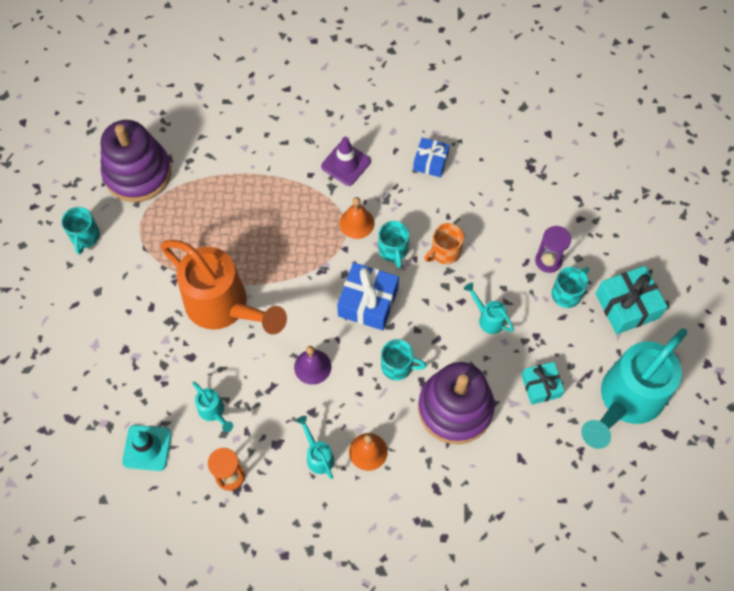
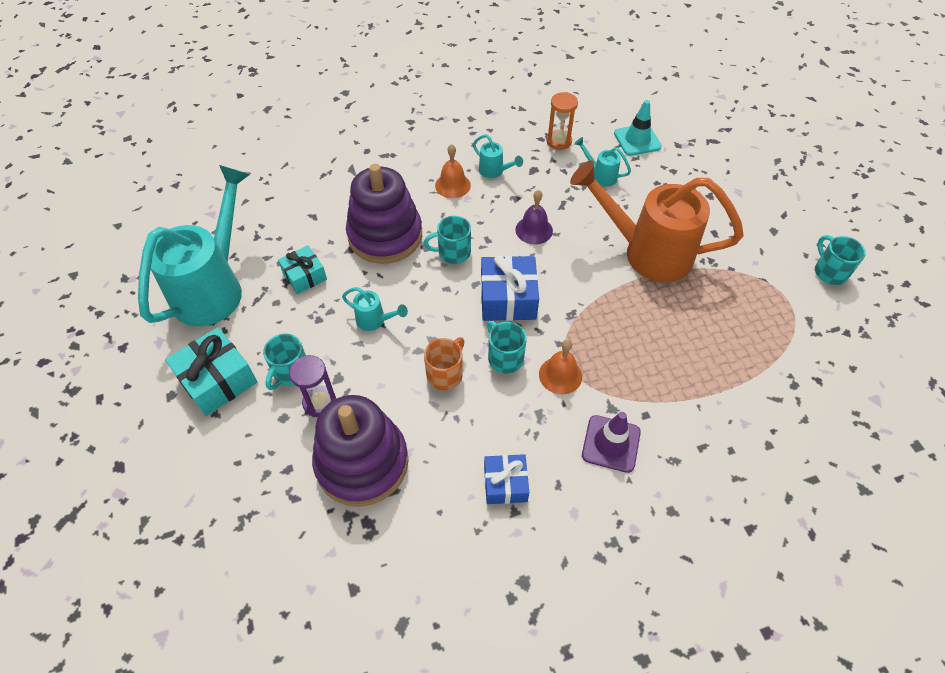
camera: 160 degrees right, 10 degrees down
purple stacking toy [101,120,171,202] -> purple stacking toy moved to [312,395,409,507]

